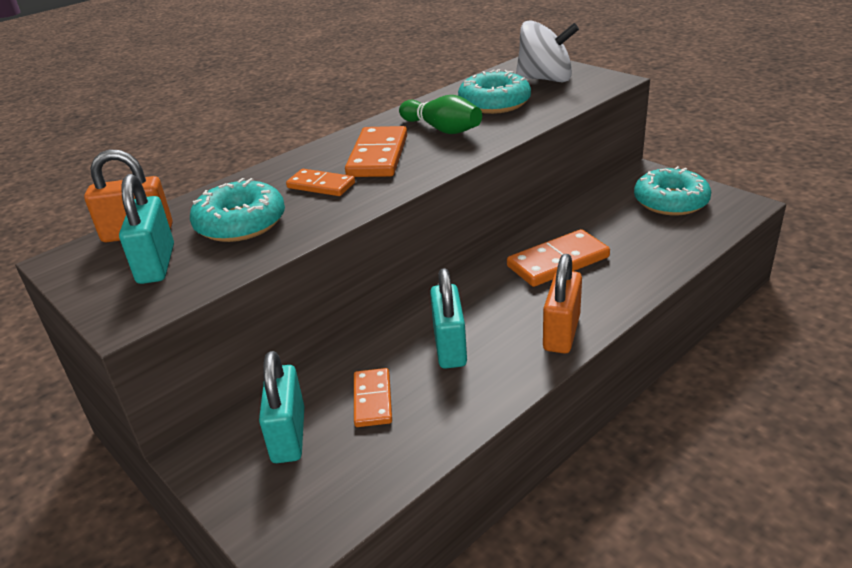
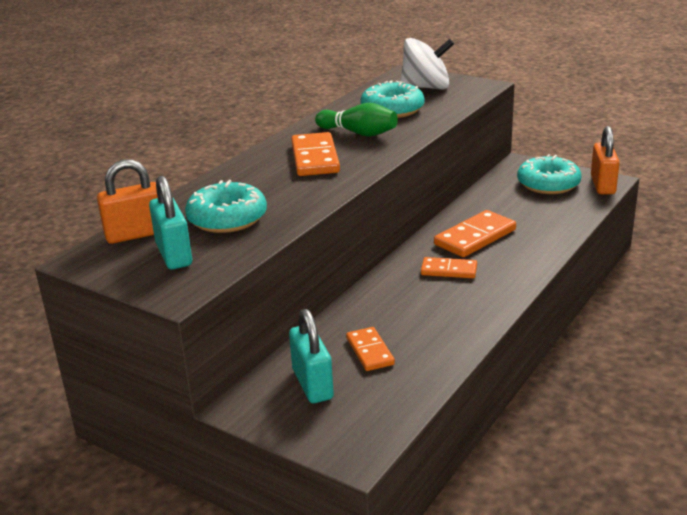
camera: 15 degrees left, 5 degrees down
orange domino [286,169,355,196] -> orange domino moved to [421,257,477,278]
turquoise padlock [430,268,467,369] -> none
orange padlock [543,254,582,354] -> orange padlock moved to [591,126,620,194]

